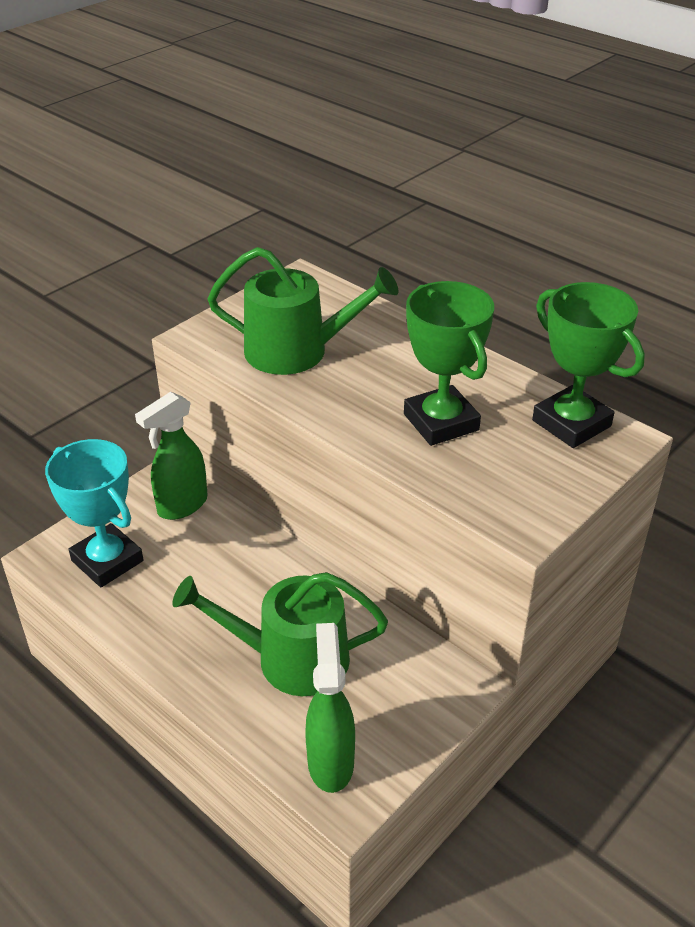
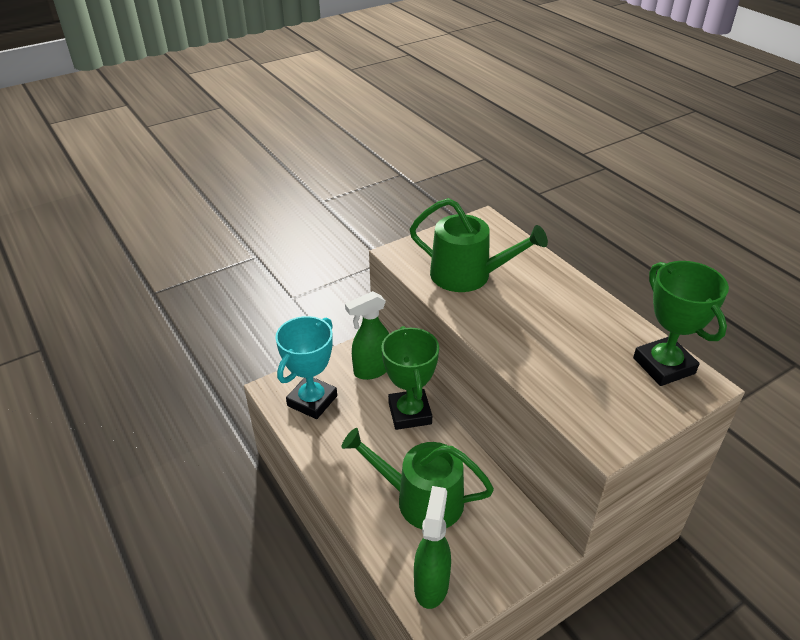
camera: 15 degrees right, 0 degrees up
turquoise trophy [45,439,143,587] -> turquoise trophy turned 60 degrees clockwise [275,316,337,419]
green trophy [404,281,494,446] -> green trophy moved to [381,326,439,430]

